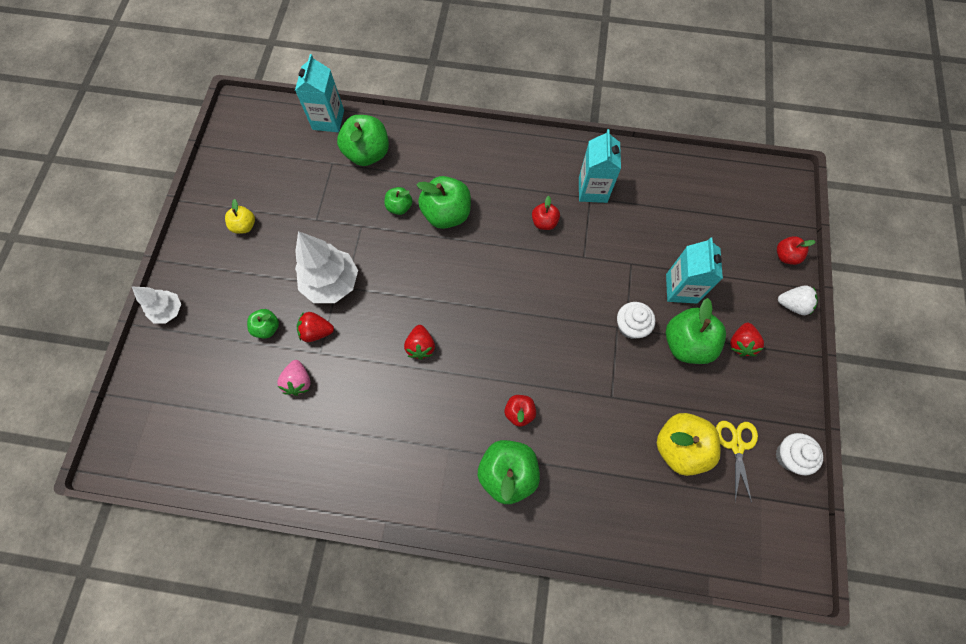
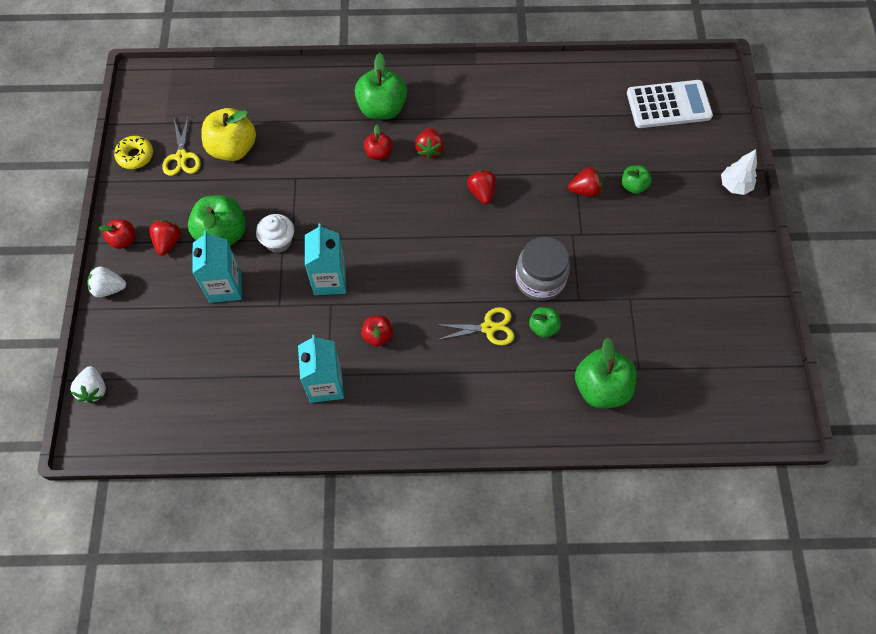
camera: 170 degrees right, 5 degrees down
yellow apple [225,199,255,234] -> none
pink strawberry [277,360,311,396] -> none
turquoise carton [295,54,344,132] -> turquoise carton moved to [305,223,346,295]
white tree [295,231,358,303] -> none
green apple [416,176,471,229] -> yellow scissors [435,307,515,345]
white cupcake [776,433,823,475] -> yellow donut [114,136,153,169]
red apple [777,236,816,265] -> red apple moved to [99,220,135,249]
none -> white strawberry [70,366,106,403]
none -> red strawberry [415,128,444,159]
none -> grey jar [515,237,570,301]
none -> white calculator [627,80,713,128]

